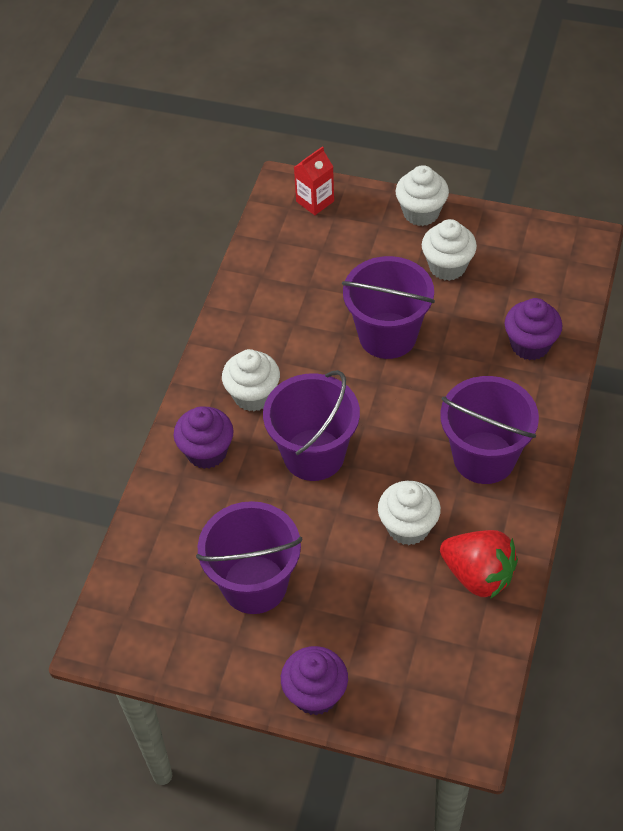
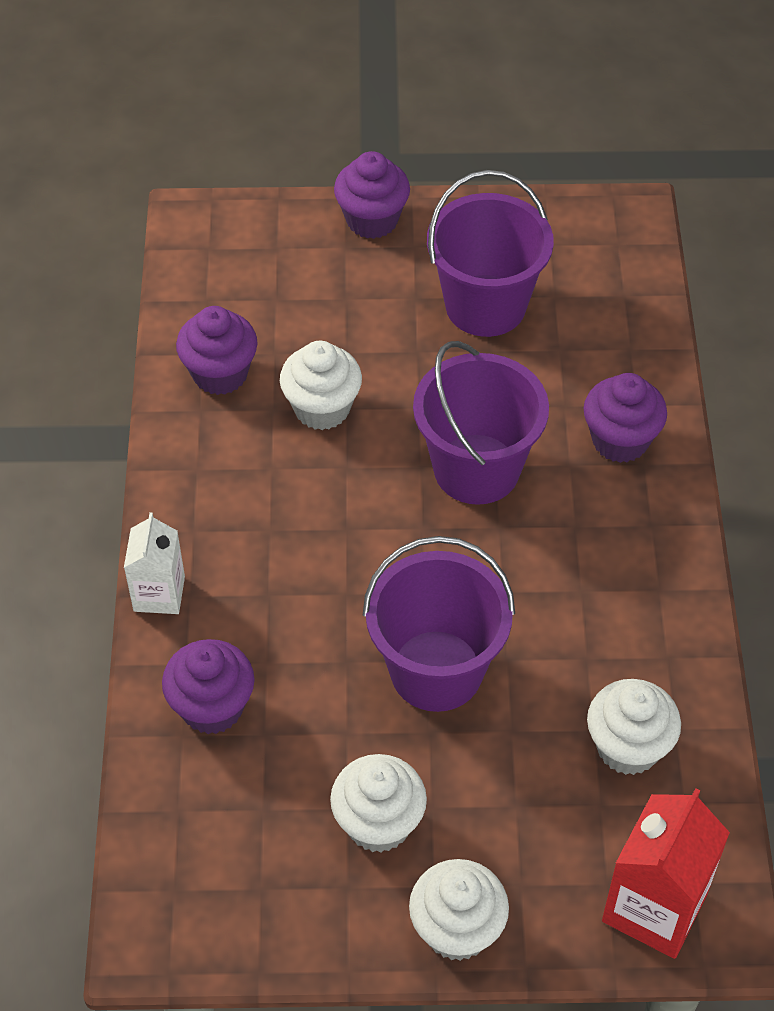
camera: 160 degrees right, 0 degrees up
white cupcake [222,349,280,411] -> white cupcake moved to [587,679,681,775]
red carton [294,146,334,215] -> red carton [602,788,730,959], size x1.58
purple bucket [440,376,539,484] -> none
red strawberry [440,530,518,599] -> purple cupcake [176,306,258,395]
none -> white carton [124,512,185,614]

